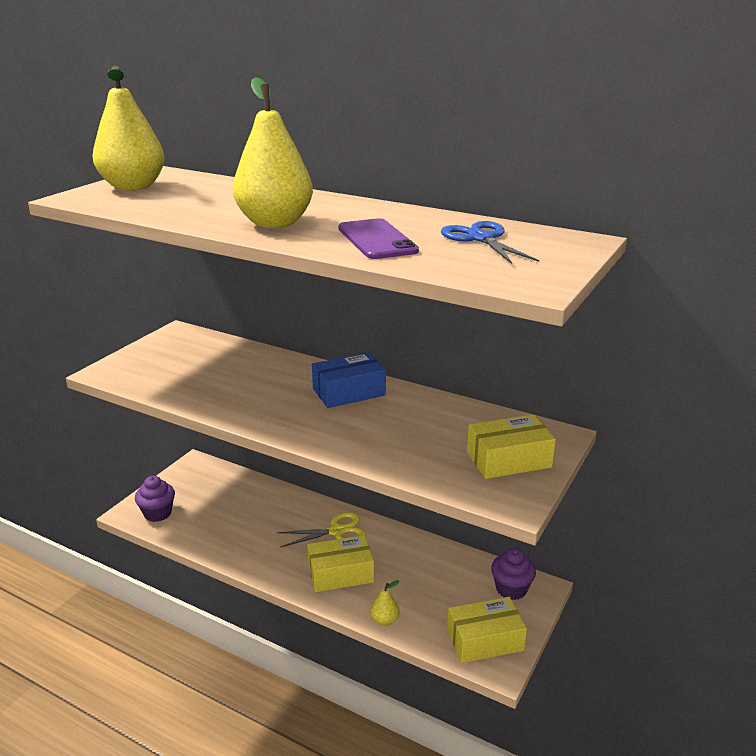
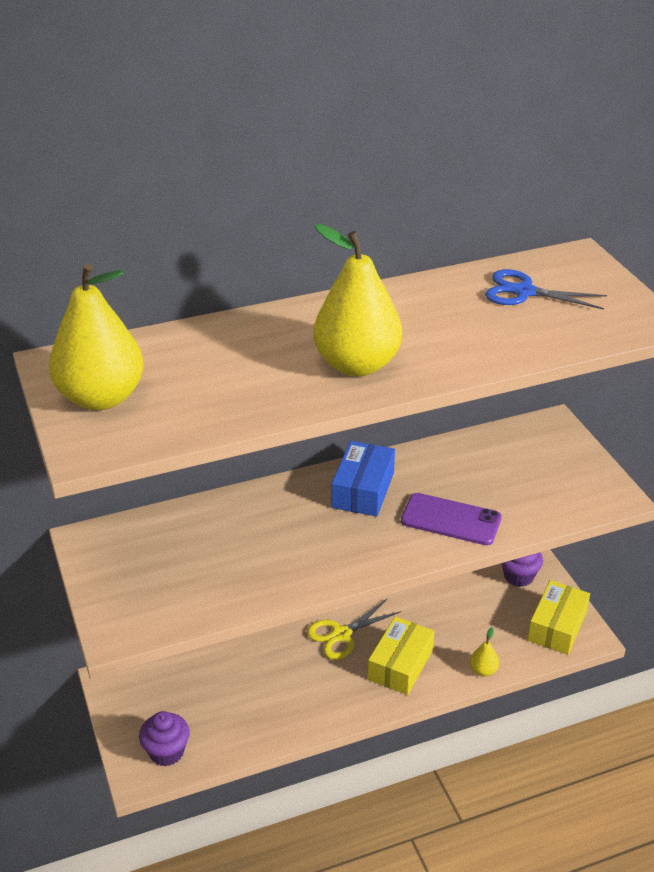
camera: 50 degrees left, 10 degrees up
yellow scissors [277,512,366,547] -> yellow scissors turned 150 degrees counterclockwise [307,599,401,660]
purple phone [338,218,419,259] -> purple phone moved to [401,493,502,545]
yellow box [467,414,556,479] -> none

